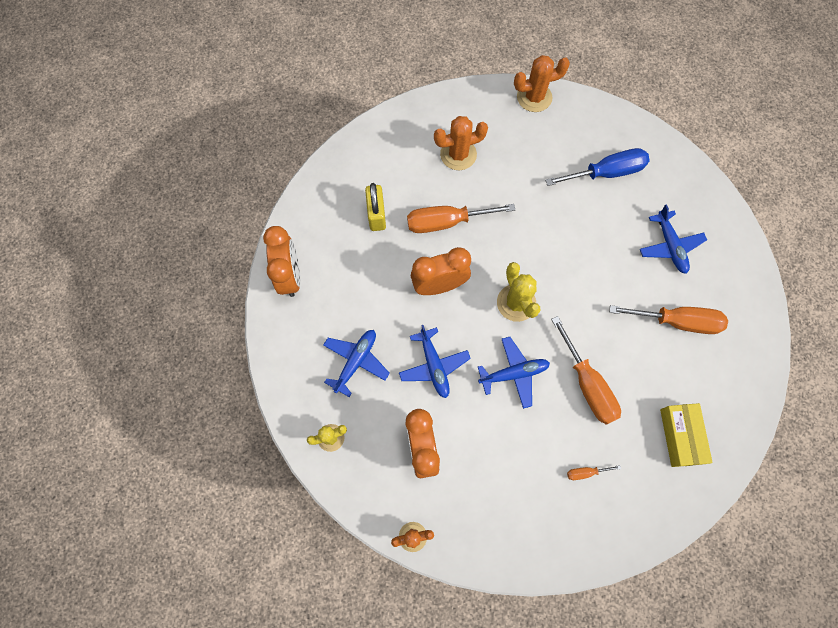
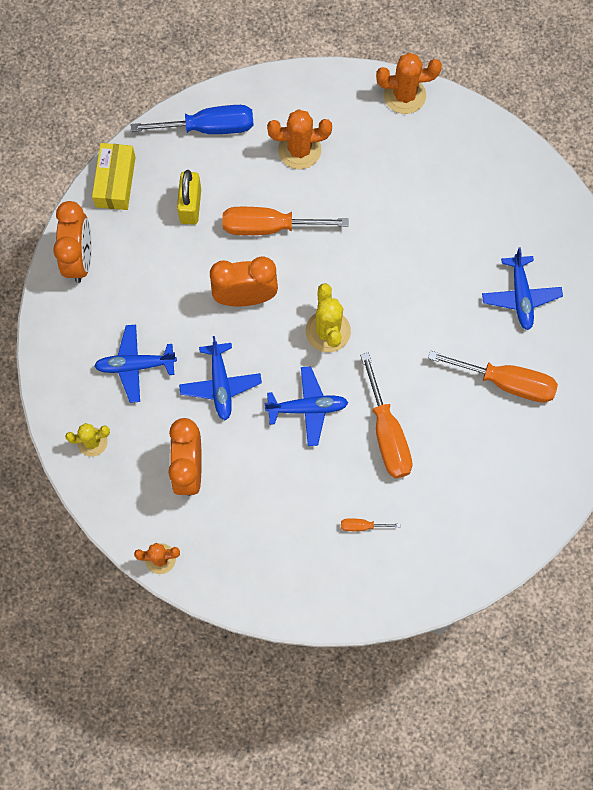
camera: 10 degrees right, 0 degrees up
blue plane [323,330,390,397] -> blue plane turned 135 degrees counterclockwise [94,325,177,403]
blue screwdriver [545,148,650,186] -> blue screwdriver moved to [130,105,254,134]
yellow box [660,403,713,467] -> yellow box moved to [92,143,135,210]

